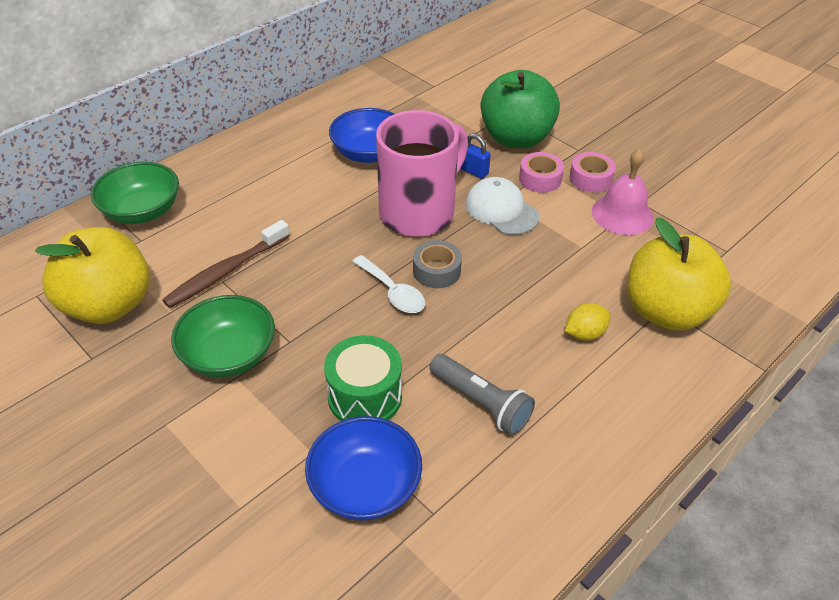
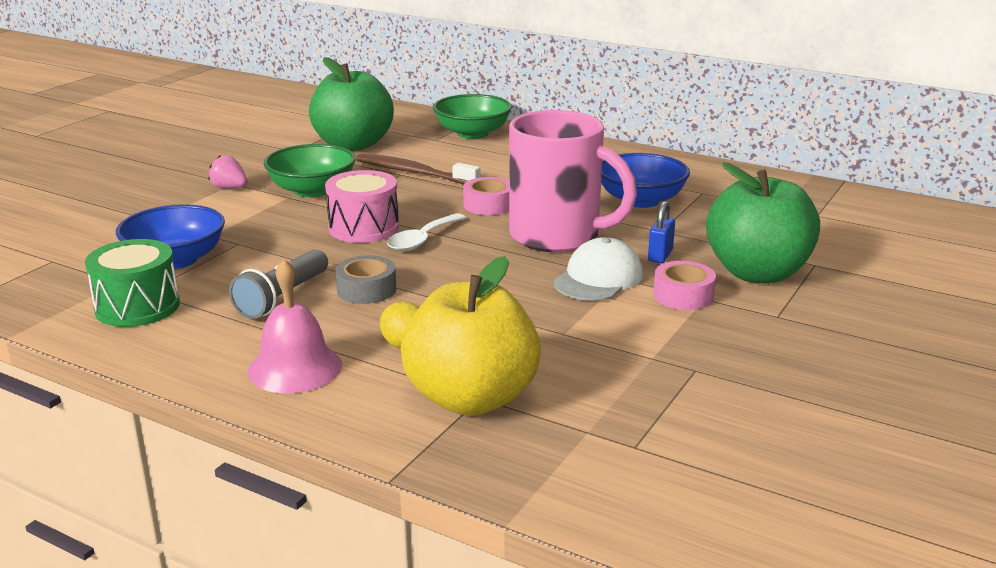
camera: 75 degrees right, 20 degrees down
yellow apple [35,227,150,324] -> green apple [309,57,394,151]
green drum [324,335,402,421] -> green drum moved to [85,239,180,327]
grey tape [413,240,462,288] -> grey tape moved to [335,255,396,304]
pink tape [570,152,616,193] -> pink tape moved to [463,177,509,215]
pink bell [592,149,654,235] -> pink bell moved to [248,259,342,393]
none -> pink strawberry [209,155,248,189]
none -> pink drum [325,170,399,243]

